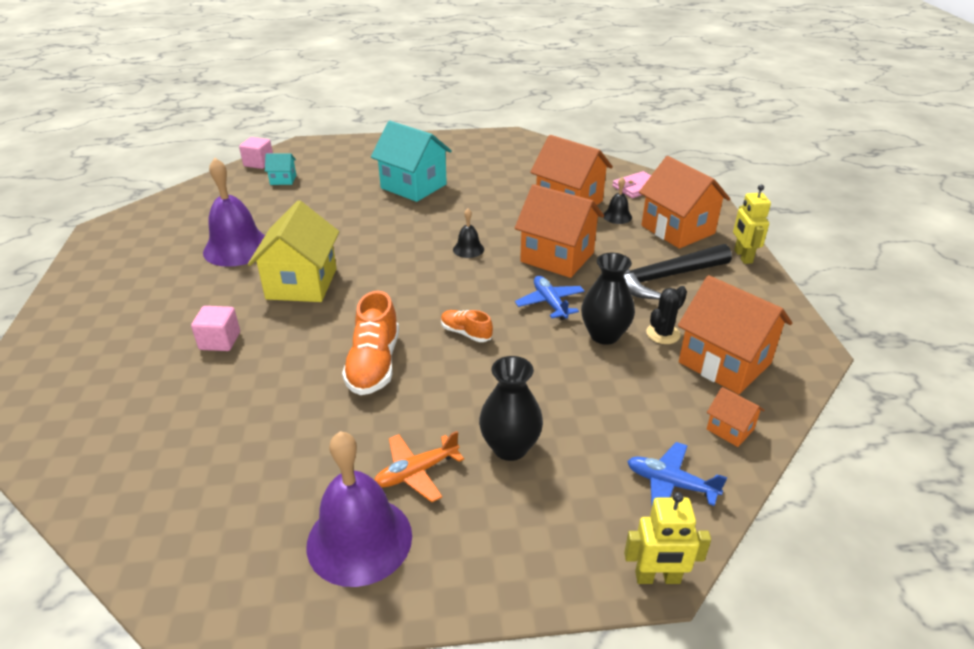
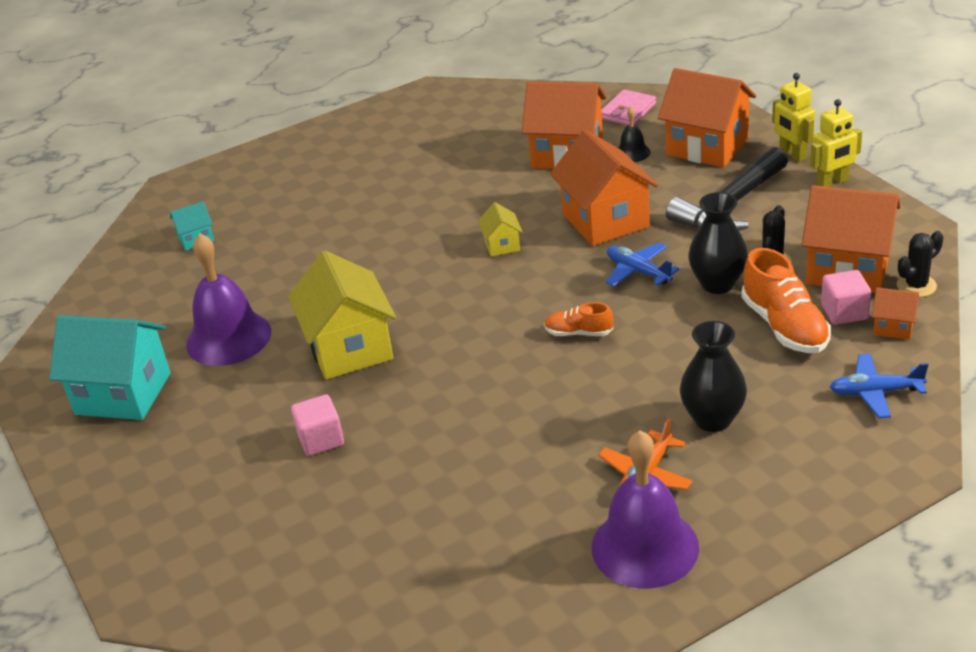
camera: 20 degrees left, 0 degrees up
pink cube [239,137,273,169] -> pink cube moved to [821,270,871,325]
orange shoe [342,291,399,395] -> orange shoe moved to [741,248,831,353]
turquoise house [371,121,452,202] -> turquoise house moved to [49,315,171,420]
black bell [453,209,484,258] -> yellow house [478,202,522,257]
orange house [515,184,604,278] -> orange house turned 60 degrees clockwise [550,130,658,246]
yellow robot [624,492,711,584] -> yellow robot moved to [810,99,862,187]
none -> black cactus [897,231,943,297]

